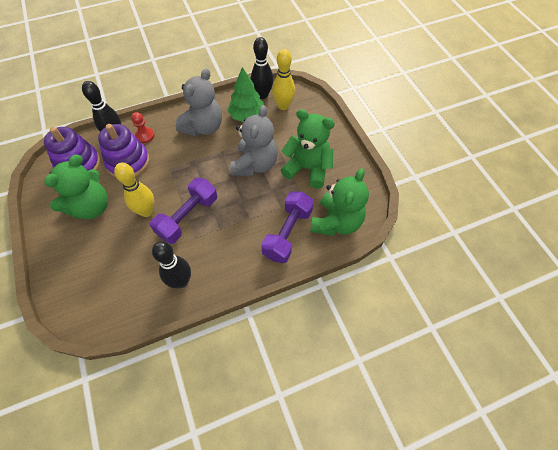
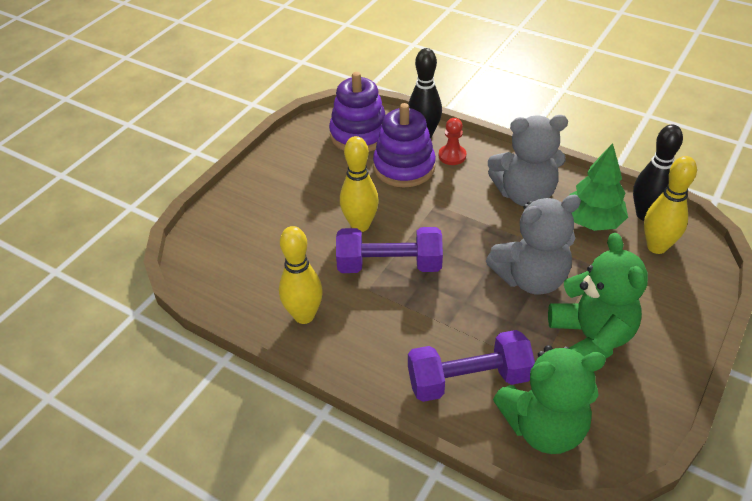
camera: 55 degrees right, 15 degrees down
green teddy bear [44,155,108,219] -> none
black bowling pin [152,241,191,288] -> yellow bowling pin [279,226,323,324]

